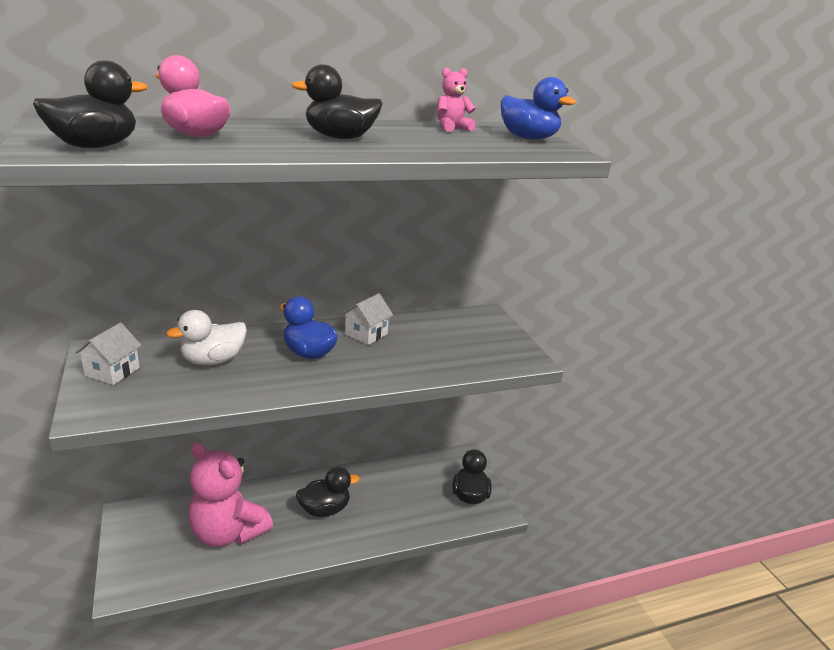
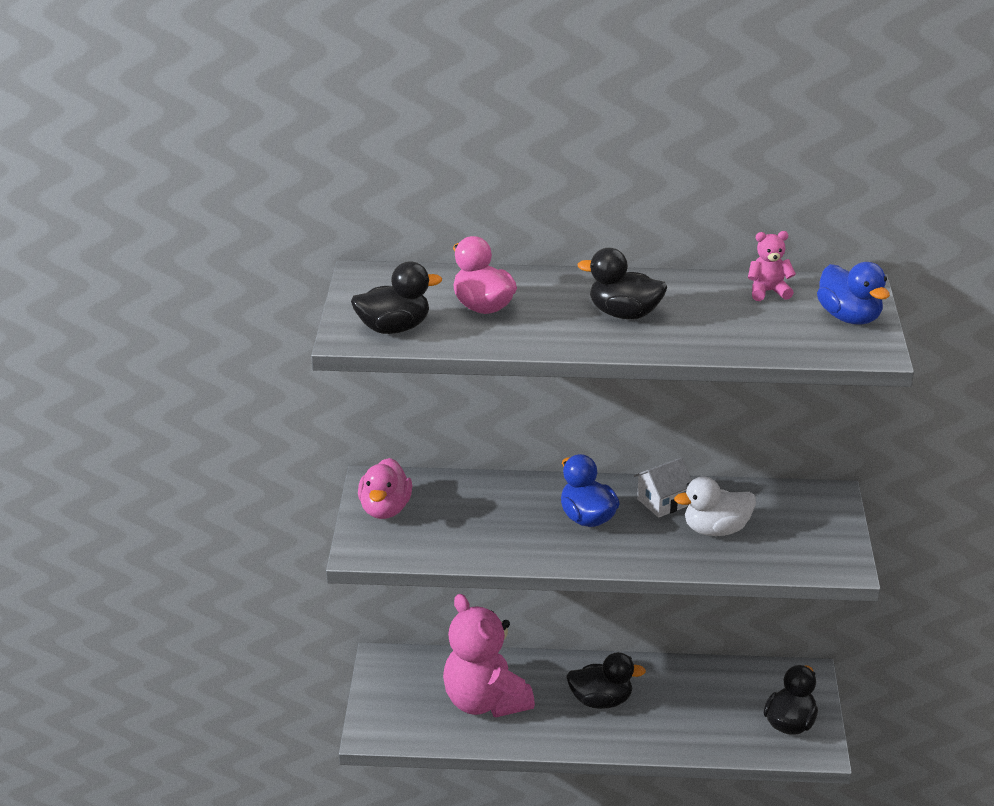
camera: 25 degrees right, 5 degrees up
white house [75,323,142,385] -> pink duck [358,458,412,519]
white duck [166,310,247,365] -> white duck moved to [674,476,756,536]

